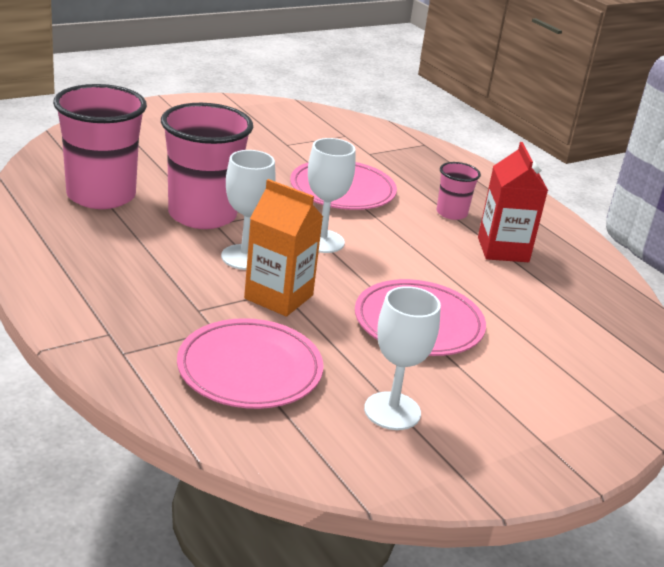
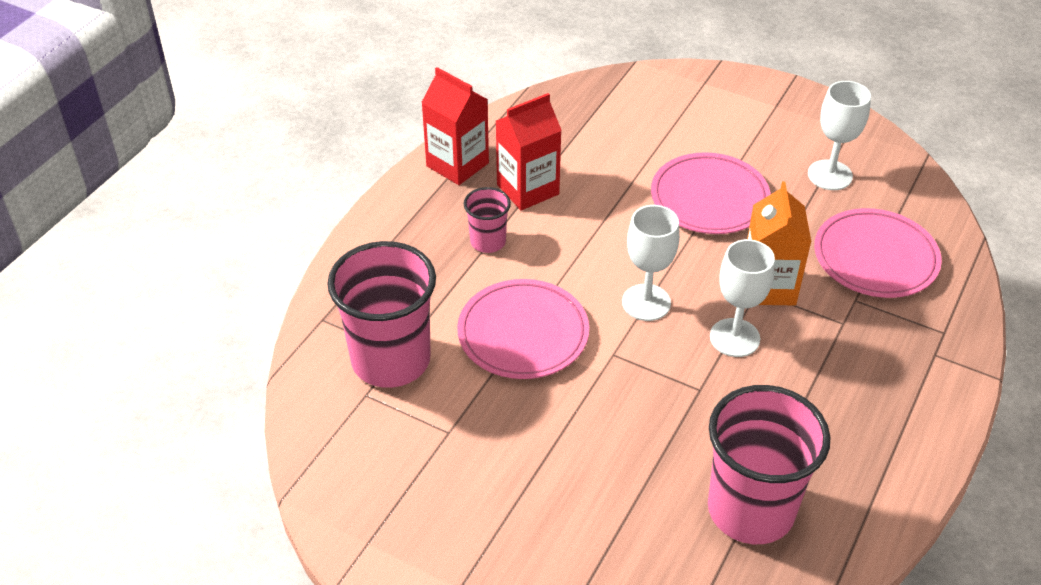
camera: 115 degrees left, 15 degrees up
pink cup [161,103,253,229] -> pink cup moved to [327,241,436,388]
none -> red carton [421,67,489,185]

